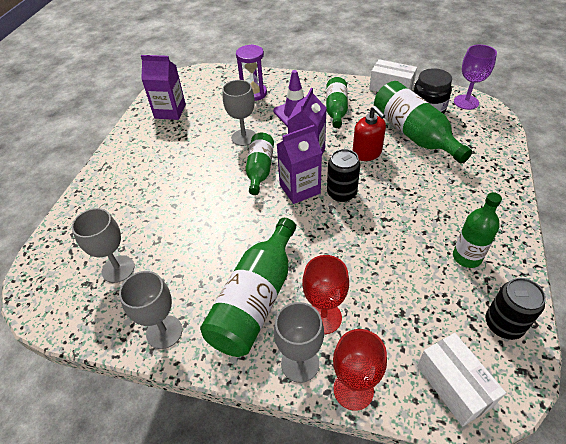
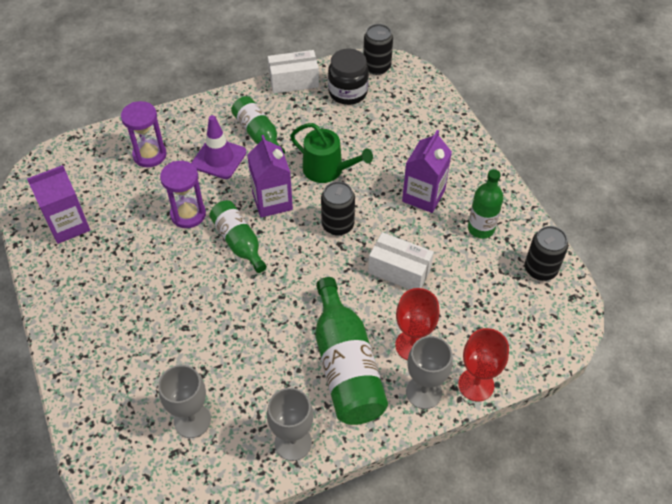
camera: 40 degrees left, 5 degrees up
grey goblet [223,80,256,146] -> purple hourglass [160,161,206,228]
purple carton [277,125,322,204] -> purple carton moved to [402,130,452,213]
red soap dispenser [353,106,386,161] -> green watering can [290,123,373,183]
green bottle [374,81,472,164] -> none
white box [417,333,506,426] -> white box moved to [368,232,434,289]
purple goblet [454,45,497,110] -> black can [363,24,393,75]

